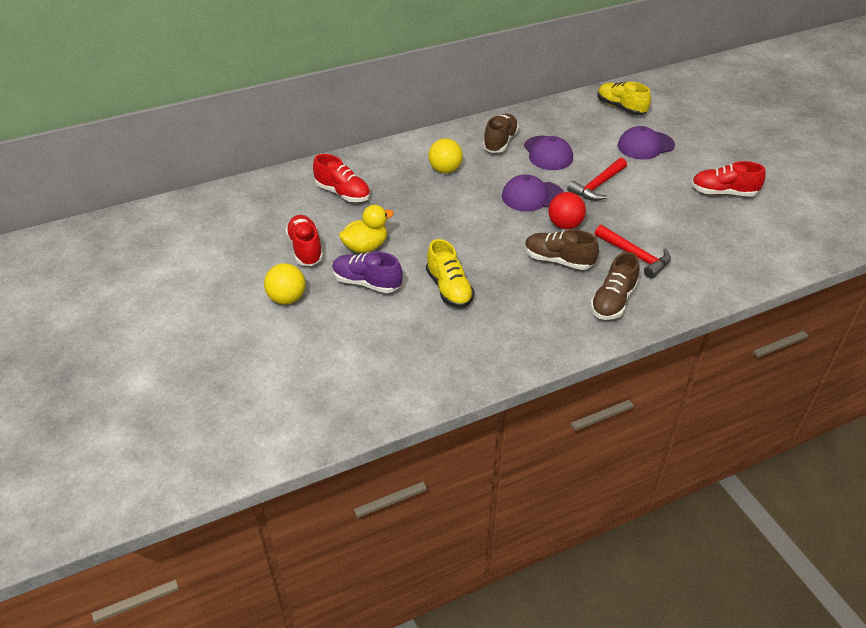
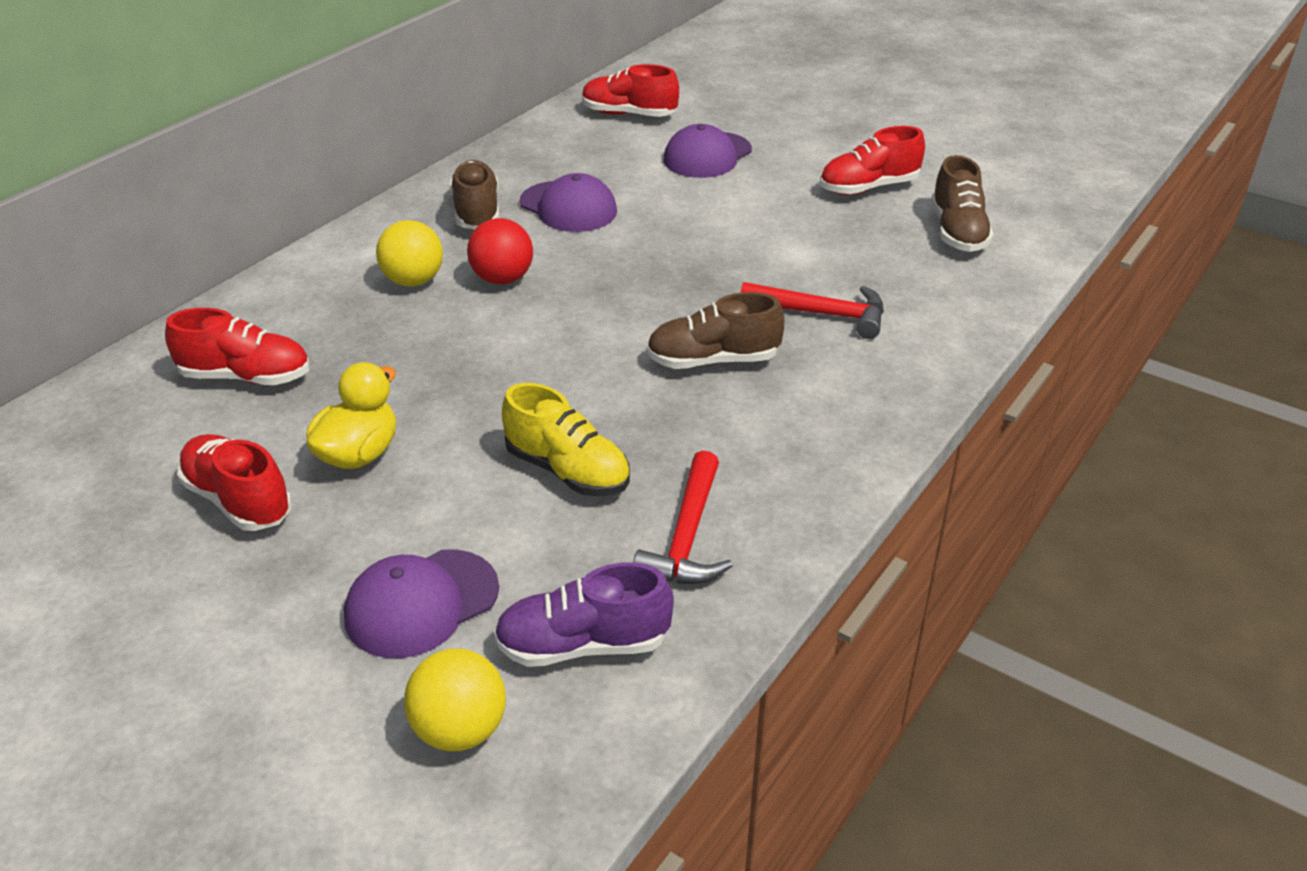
camera: 30 degrees left, 5 degrees down
yellow ball [264,263,306,304] -> yellow ball moved to [404,649,506,751]
purple shoe [332,251,403,293] -> purple shoe moved to [494,562,674,667]
purple cap [502,174,564,211] -> purple cap moved to [344,549,499,658]
red ball [548,192,586,229] -> red ball moved to [467,218,533,284]
red hammer [567,158,627,201] -> red hammer moved to [633,451,733,584]
brown shoe [590,252,639,320] -> brown shoe moved to [931,155,994,252]
yellow shoe [598,82,651,115] -> red shoe [582,64,679,117]

